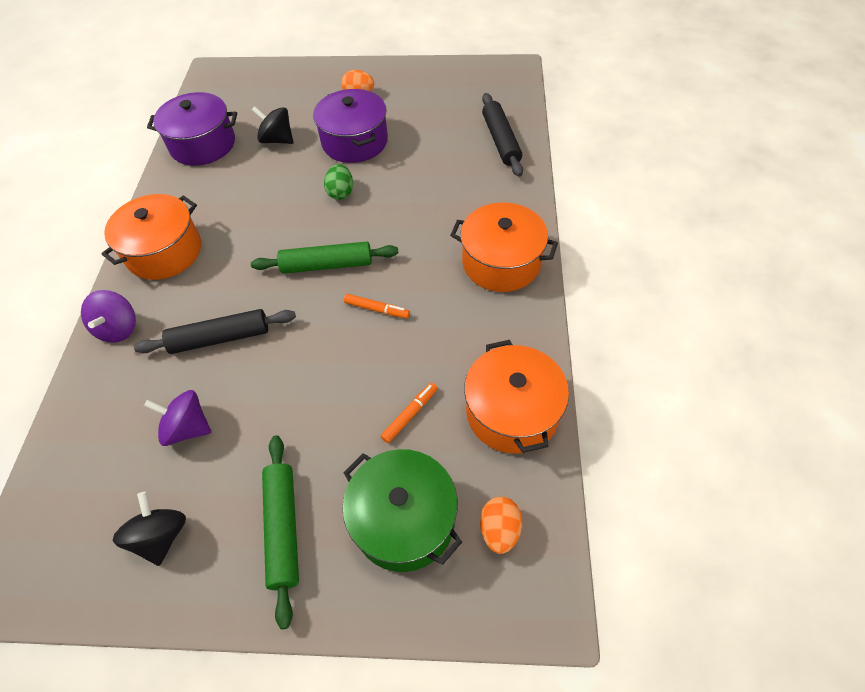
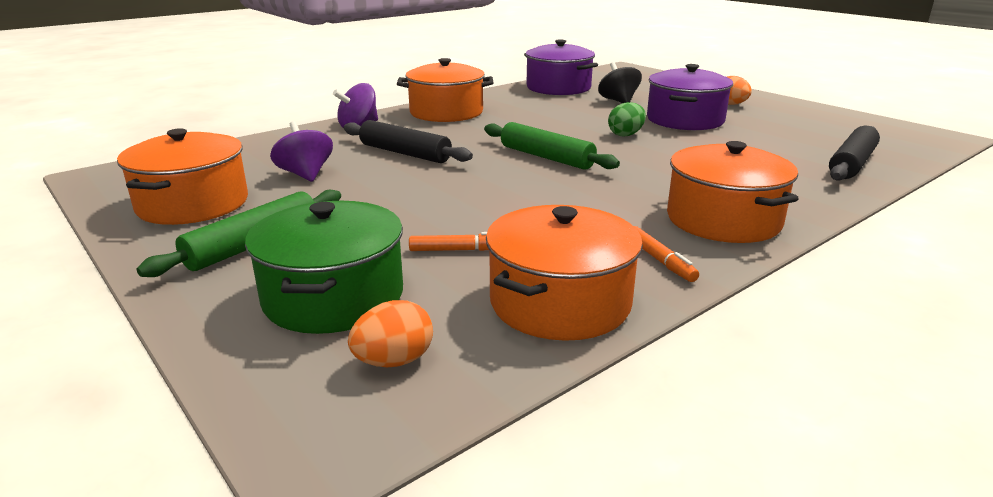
camera: 45 degrees right, 30 degrees down
black spinning top [113,492,186,566] -> orange pot [117,128,248,225]
orange marker [344,294,410,319] -> orange marker moved to [634,226,699,282]

